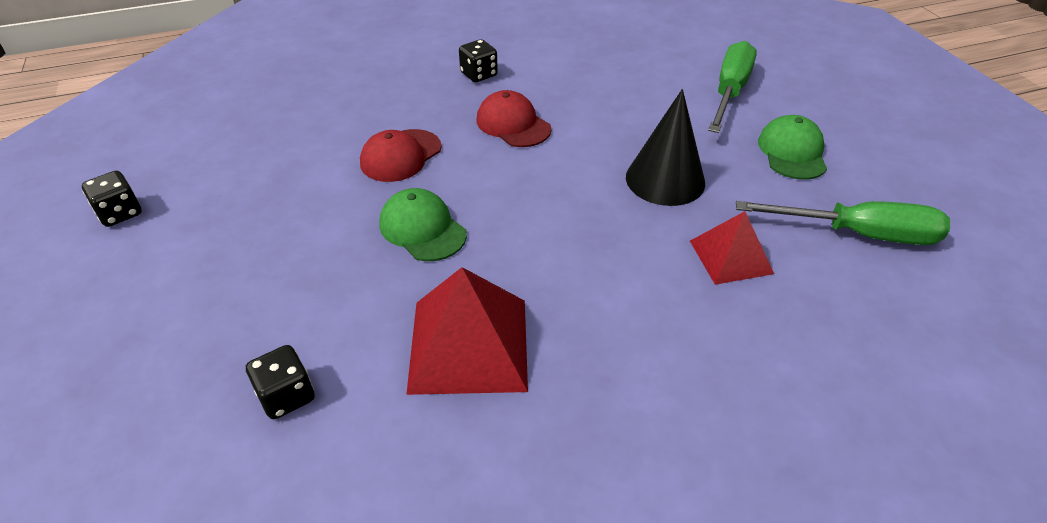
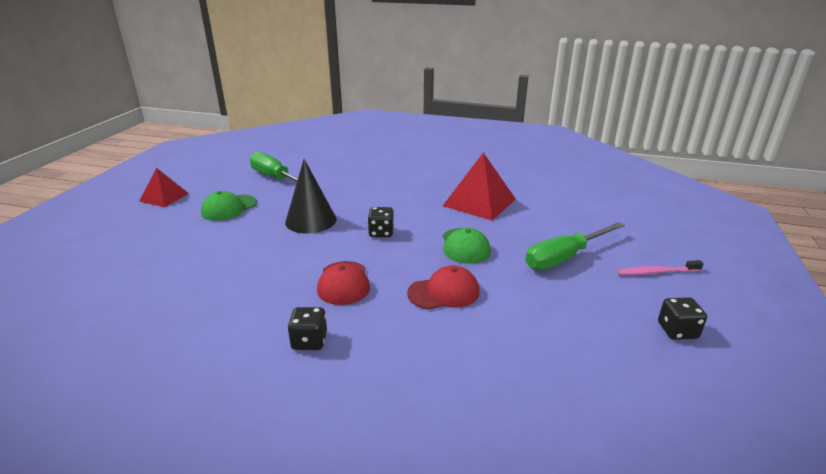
camera: 145 degrees left, 15 degrees down
black dice [246,345,315,419] -> black dice moved to [368,207,394,237]
red pyramid [690,211,774,285] -> red pyramid moved to [139,168,189,207]
green screwdriver [708,41,757,133] -> green screwdriver moved to [526,222,625,270]
none -> pink toothbrush [617,260,704,275]

